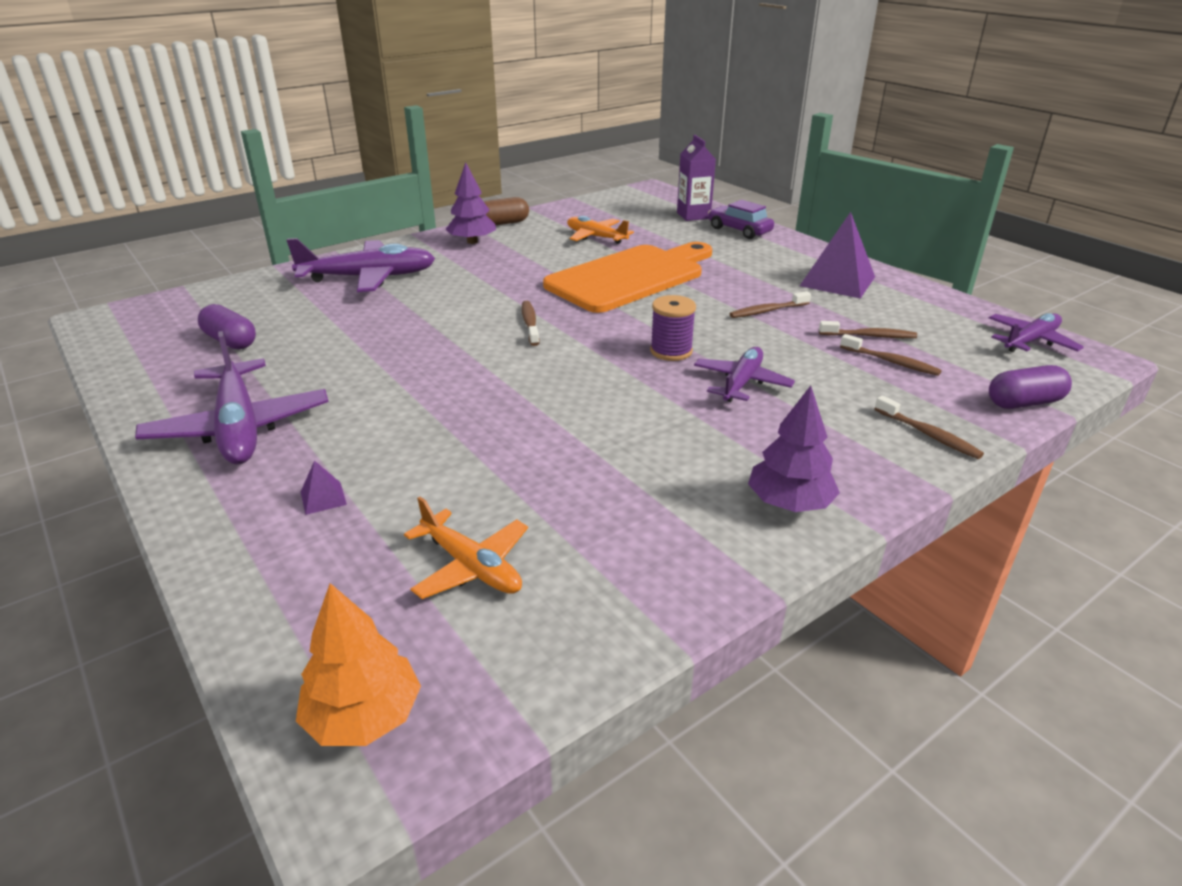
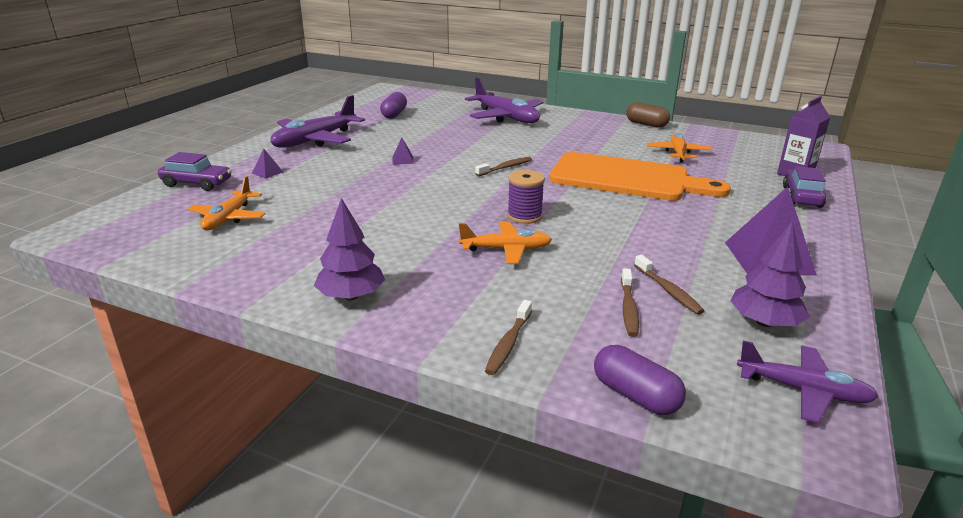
camera: 60 degrees right, 5 degrees down
orange tree [296,583,421,746] -> none
purple tree [445,162,496,244] -> purple tree moved to [731,222,810,327]
purple plane [694,347,795,402] -> orange plane [459,222,552,264]
brown toothbrush [730,291,811,318] -> none
none -> purple car [158,152,232,191]
none -> purple pyramid [392,138,414,165]

